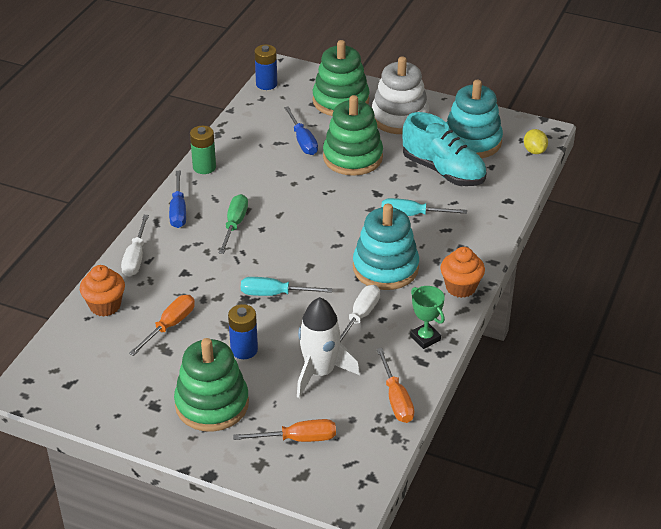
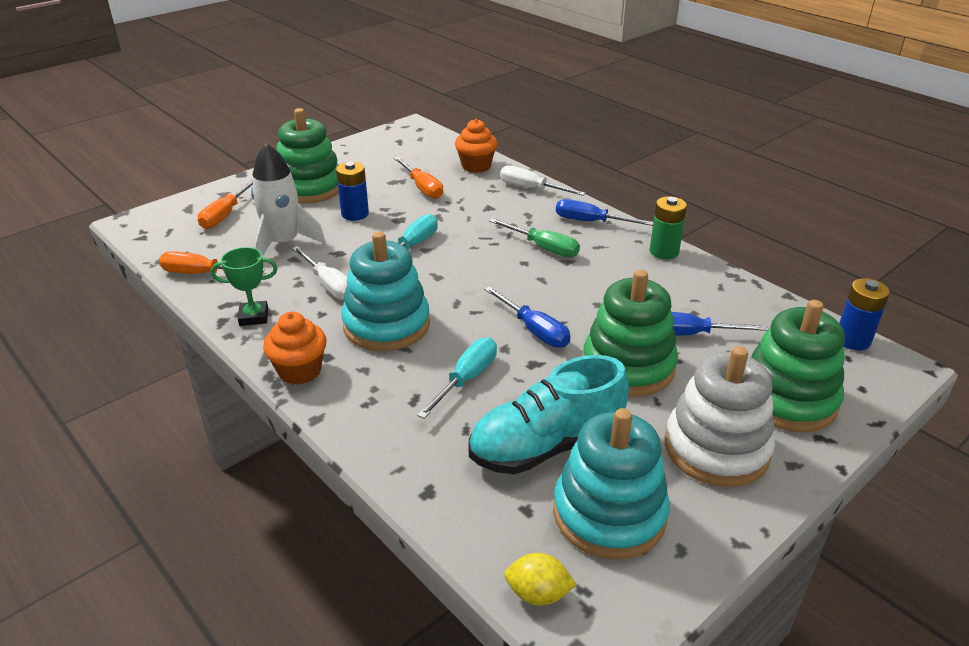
camera: 115 degrees right, 5 degrees down
none -> blue screwdriver [484,286,571,348]

